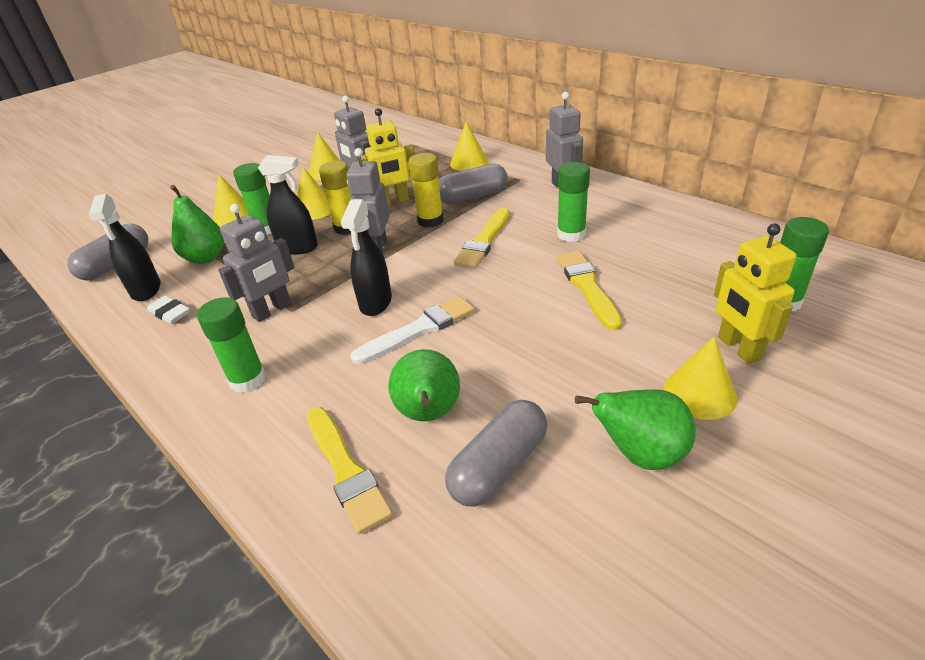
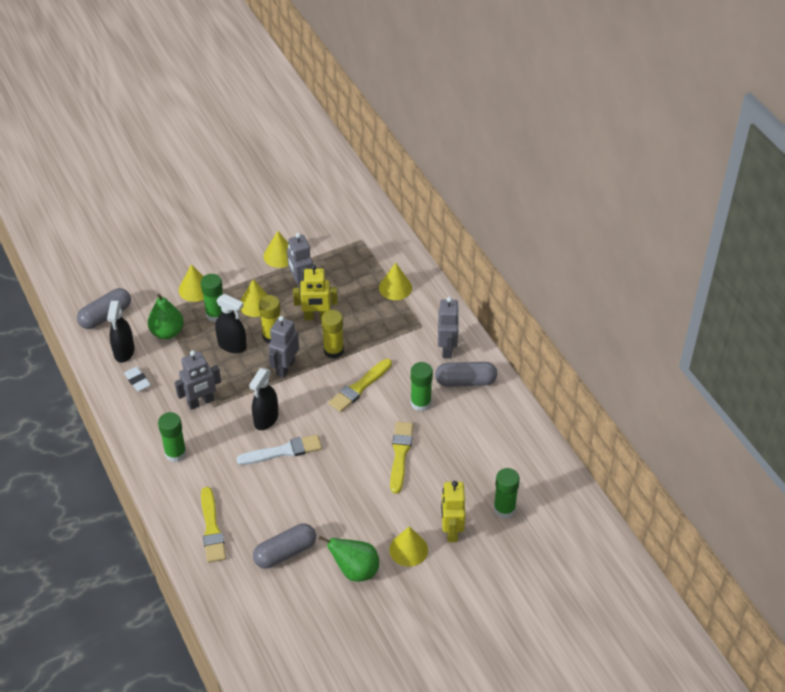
camera: 15 degrees right, 10 degrees up
green pear [388,349,460,421] -> none
grey capsule [439,164,508,204] -> grey capsule moved to [435,362,497,387]

